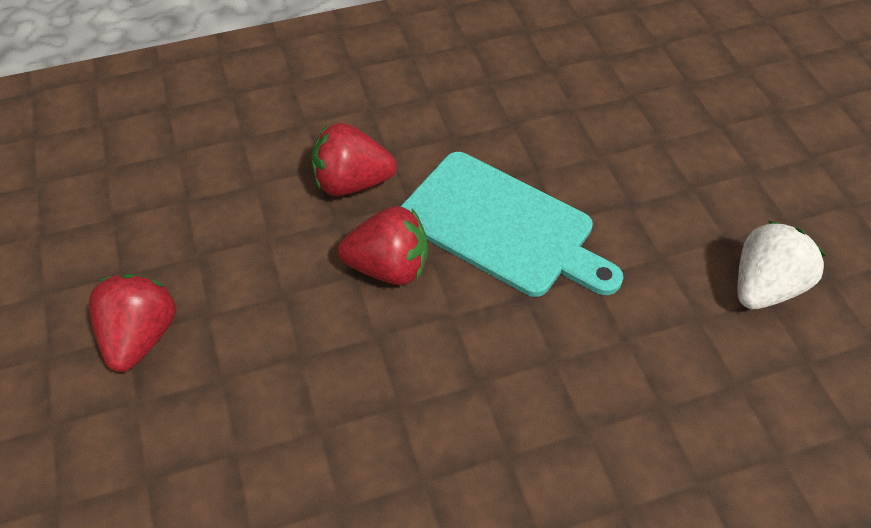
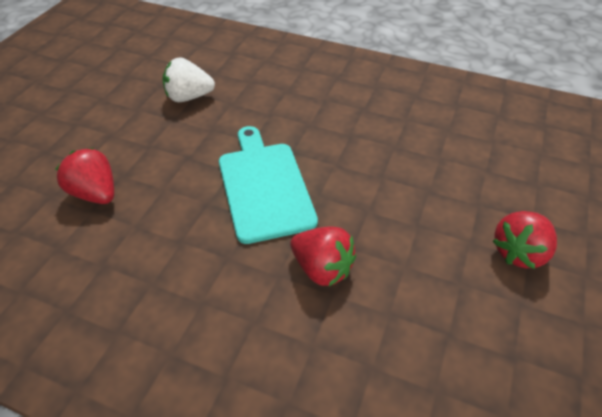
camera: 140 degrees left, 5 degrees down
red strawberry [338,206,428,285] -> red strawberry moved to [56,148,114,204]

